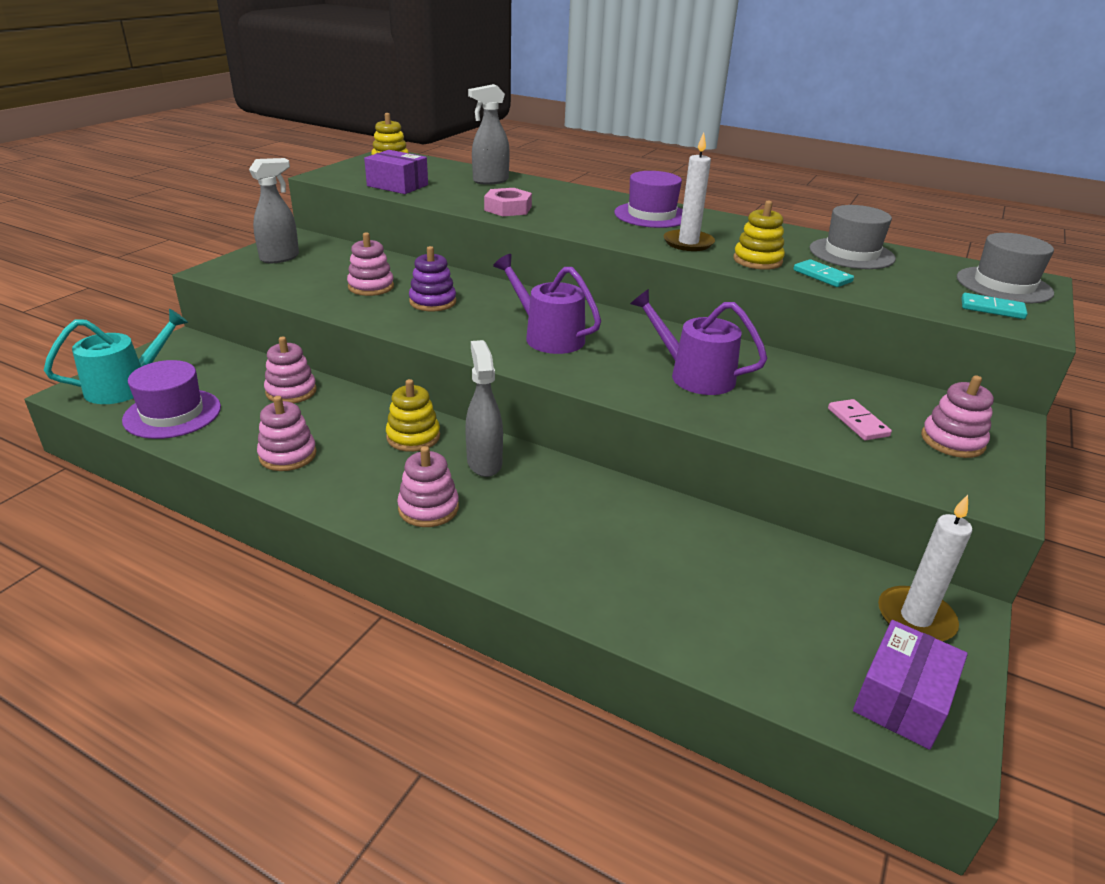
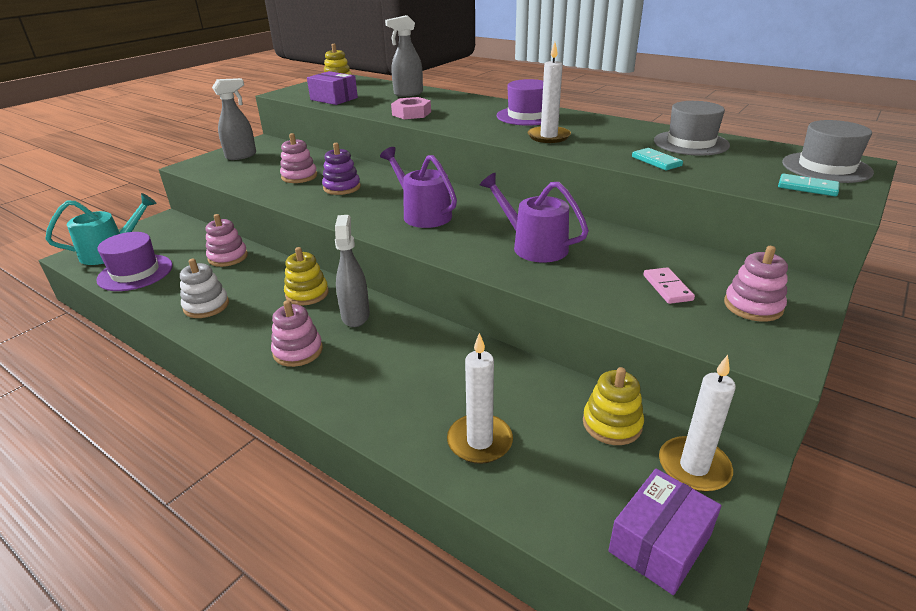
camera: 10 degrees right, 0 degrees up
pink stacking toy [257,396,317,471] -> white stacking toy [180,259,229,318]
yellow stacking toy [733,201,785,270] -> yellow stacking toy moved to [583,367,644,445]
none -> white candle [447,333,513,464]

